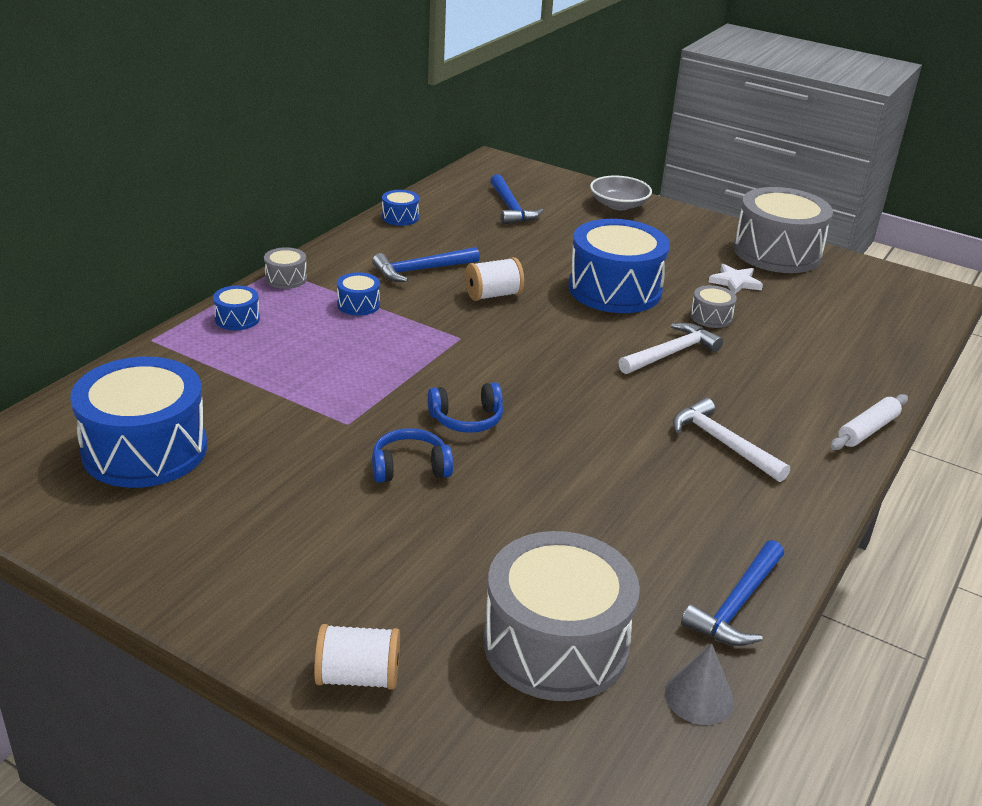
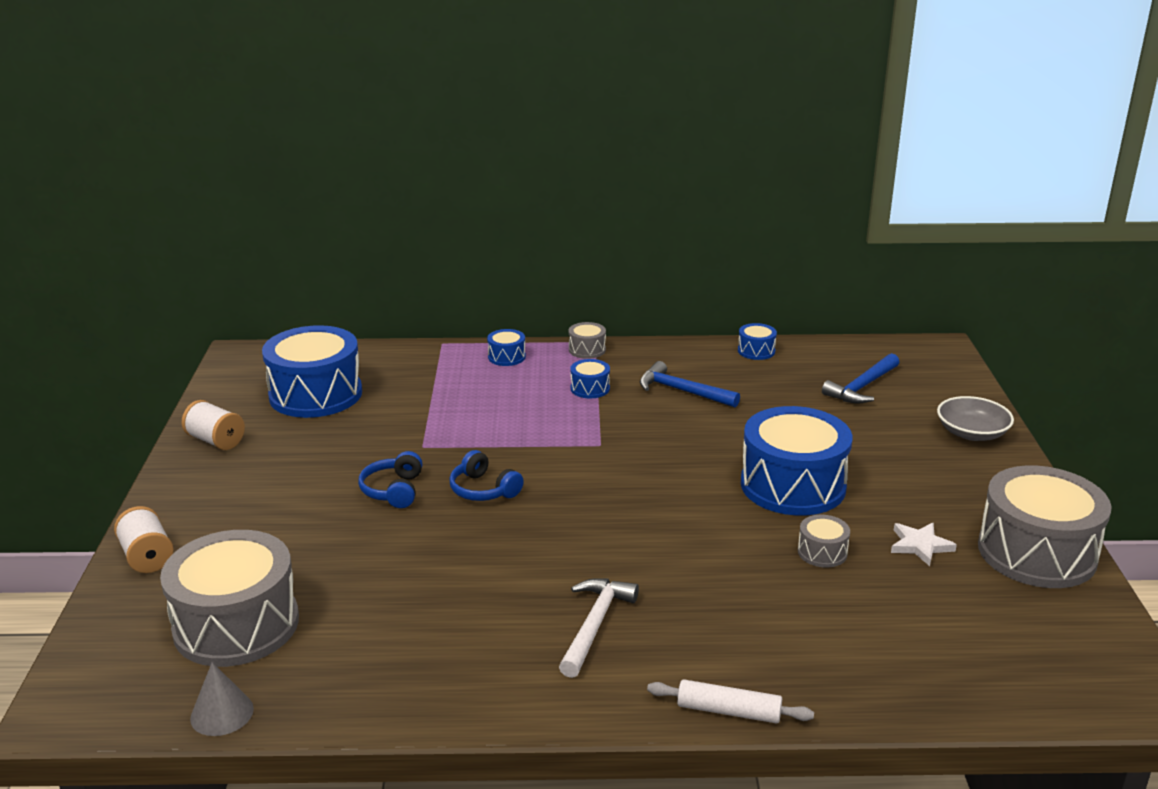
camera: 60 degrees right, 5 degrees down
blue headphones [372,428,453,483] -> blue headphones turned 135 degrees counterclockwise [358,451,423,508]
white spool [465,257,524,301] -> white spool moved to [182,400,245,450]
white hammer [618,323,723,374] -> none
blue hammer [681,540,784,646] -> none

